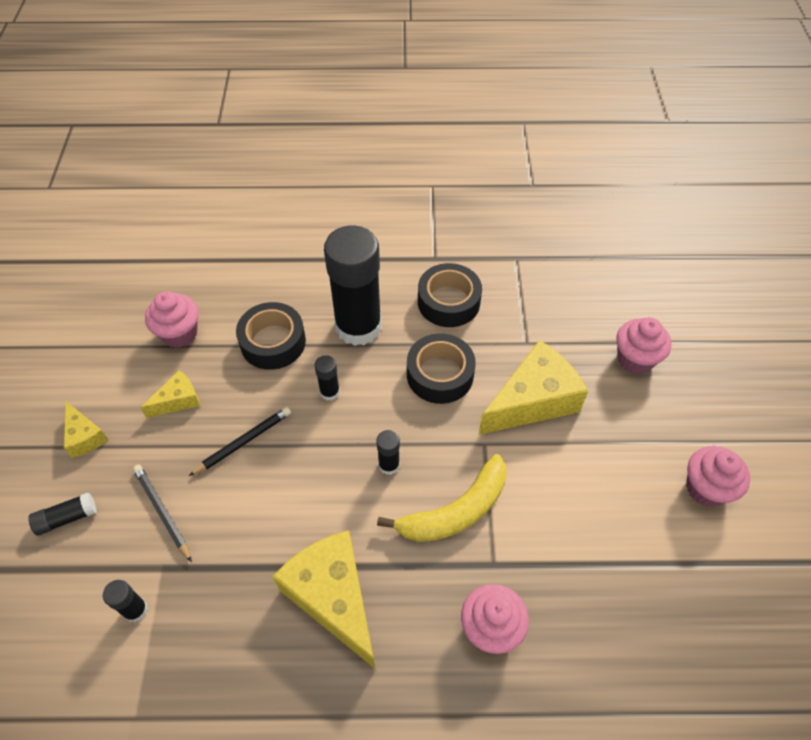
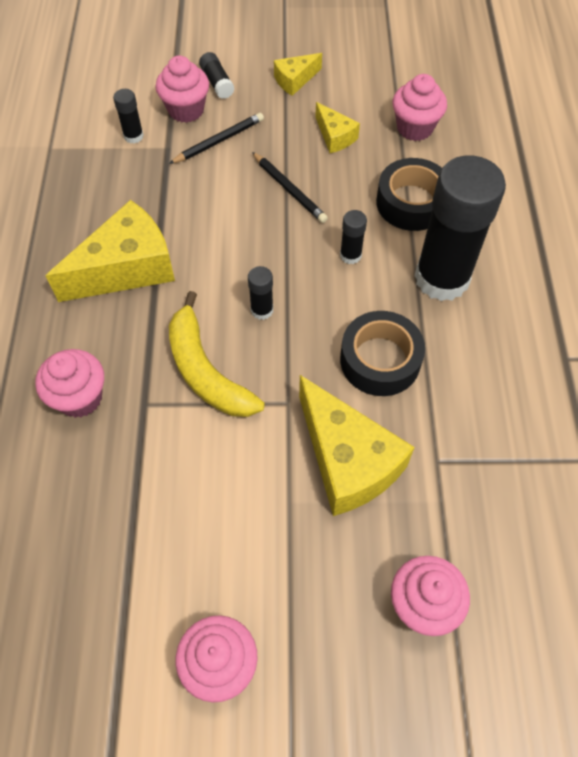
camera: 90 degrees right, 5 degrees up
black tape [418,263,482,327] -> none
none -> pink cupcake [156,56,209,123]

